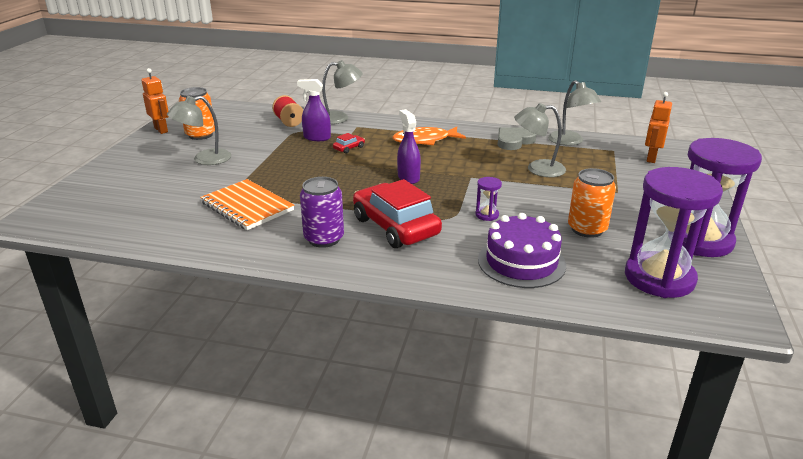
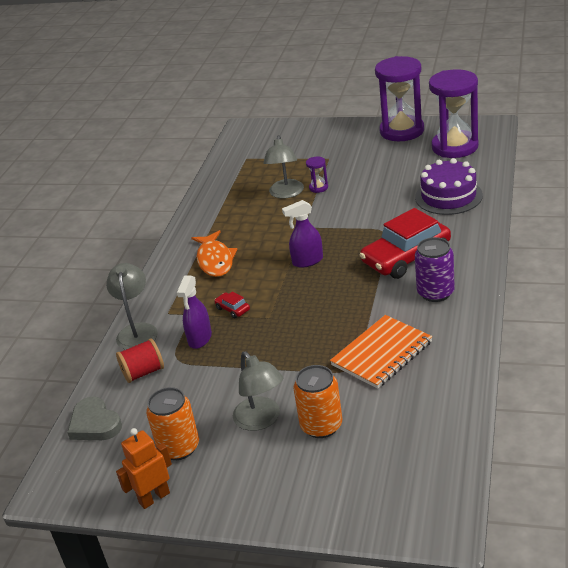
camera: 85 degrees left, 5 degrees up
purple hourglass [475,177,502,221] -> purple hourglass moved to [306,157,328,193]
grey heart [498,127,536,150] -> grey heart moved to [67,397,122,440]
grey lamp [548,80,601,146] -> none
orange can [568,168,616,238] -> orange can moved to [293,365,342,438]
orange robot [645,92,672,163] -> none

